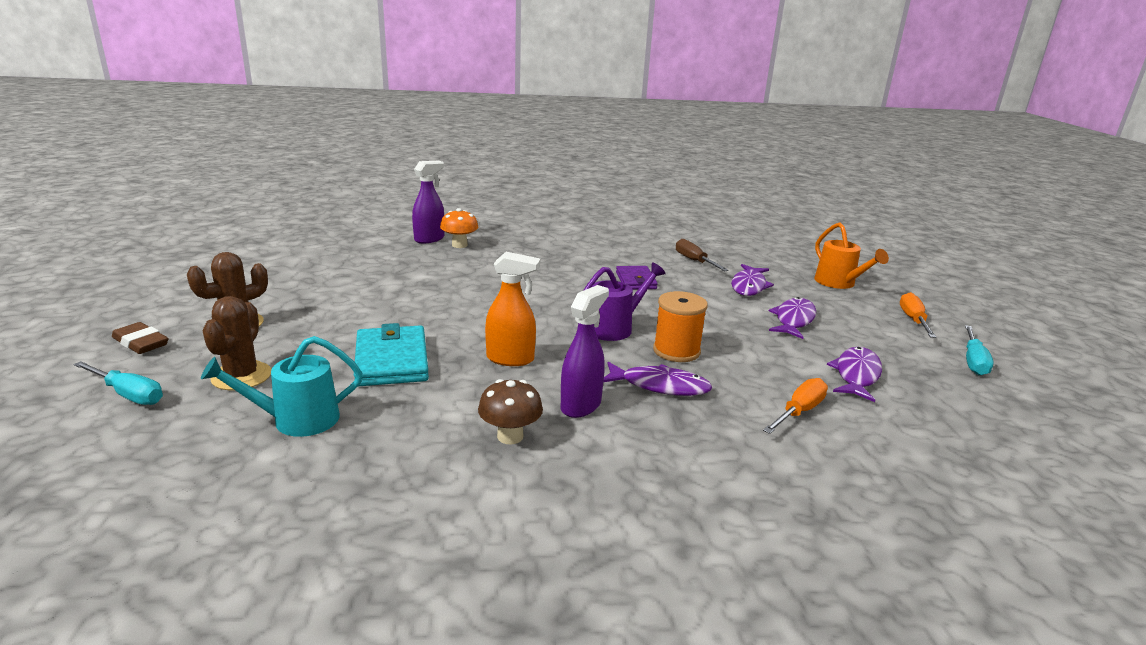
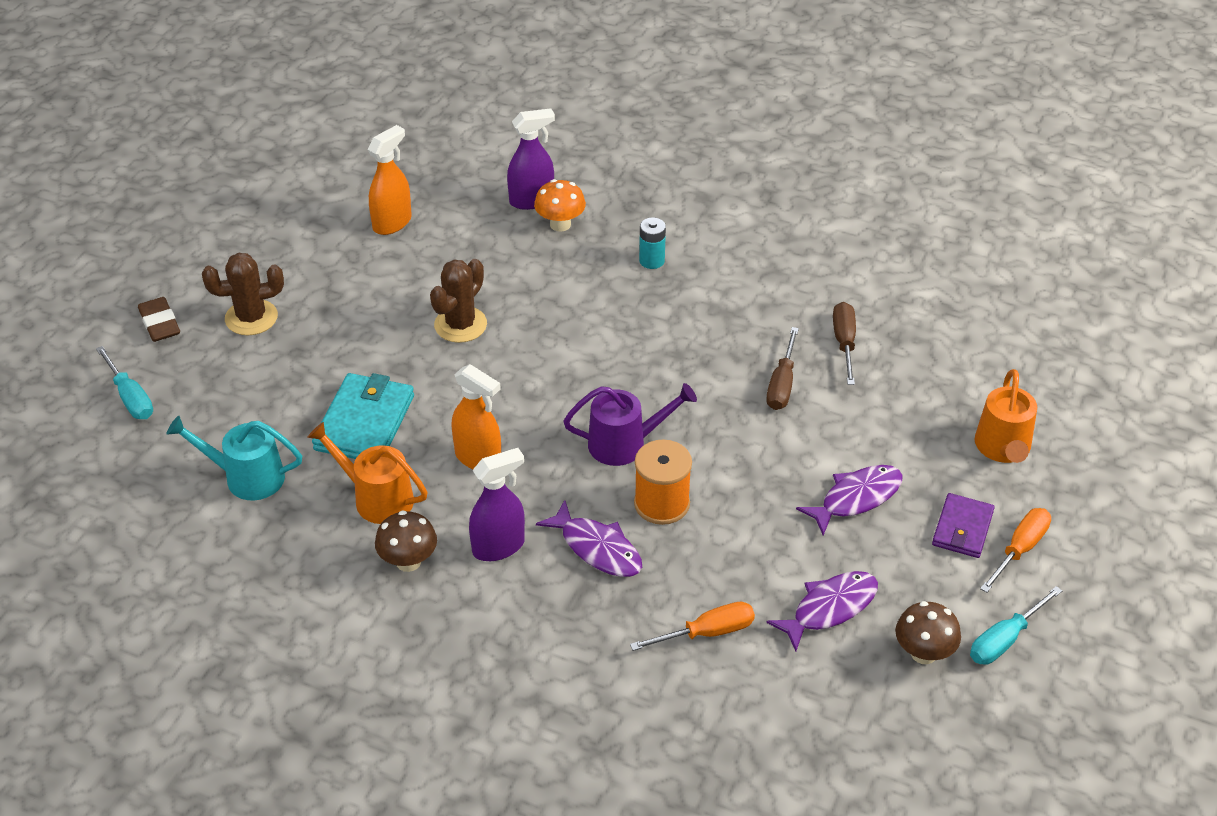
camera: 30 degrees right, 20 degrees up
brown cactus [202,296,271,390] -> brown cactus moved to [430,259,487,343]
purple wallet [616,266,658,289] -> purple wallet moved to [932,493,995,558]
purple fish [731,264,774,296] -> none
none -> orange watering can [307,422,428,524]
none -> orange spray bottle [368,125,412,235]
none -> turquoise battery [639,217,666,269]
none -> brown screwdriver [766,327,799,410]
none -> brown mushroom [895,601,961,664]

